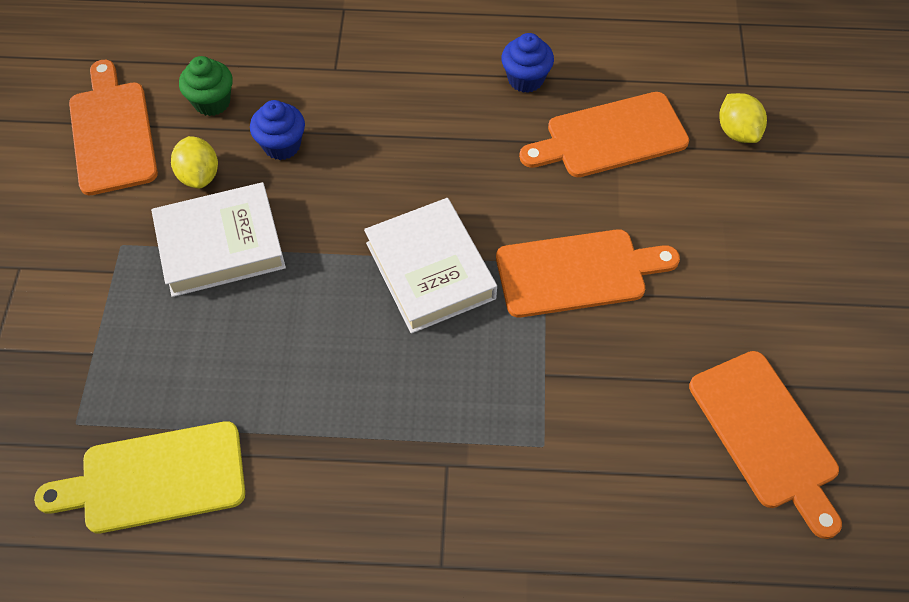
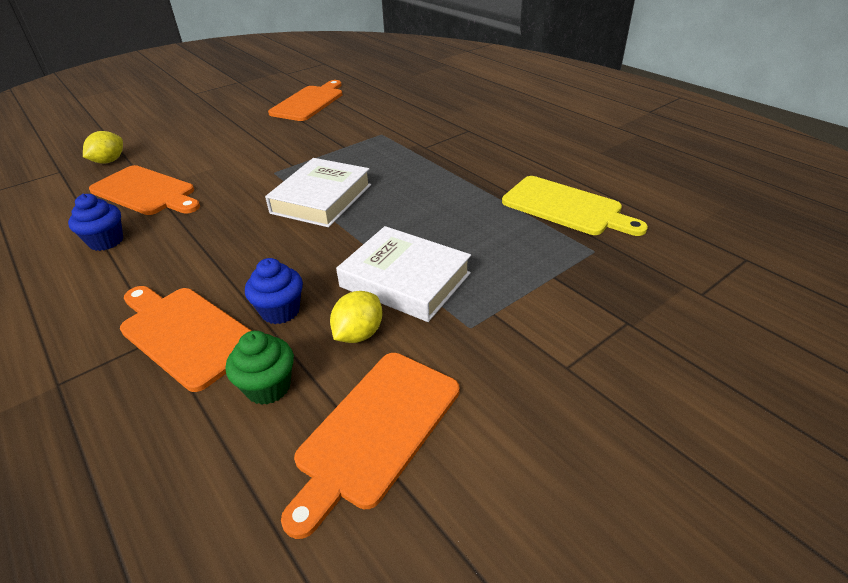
camera: 130 degrees left, 20 degrees down
orange cutting board [496,229,680,318] -> orange cutting board moved to [120,286,252,392]

